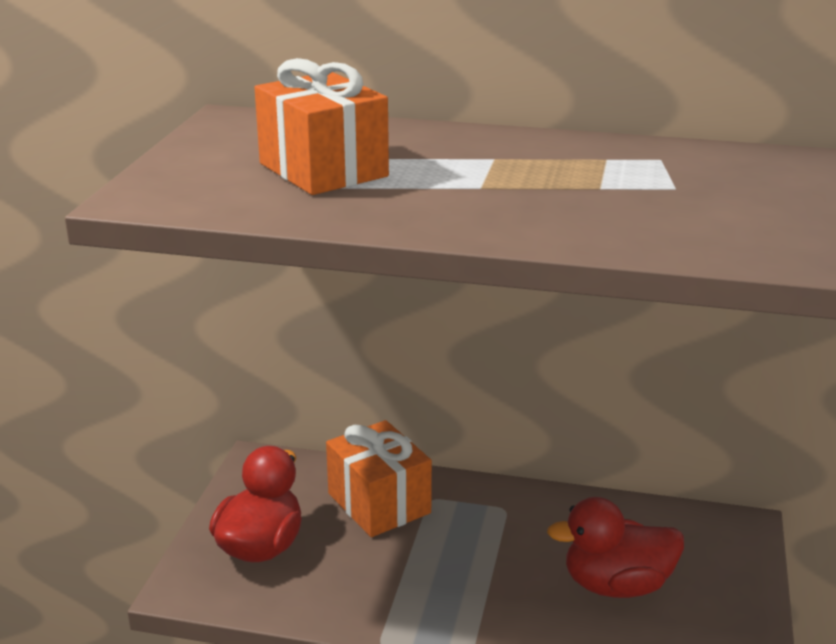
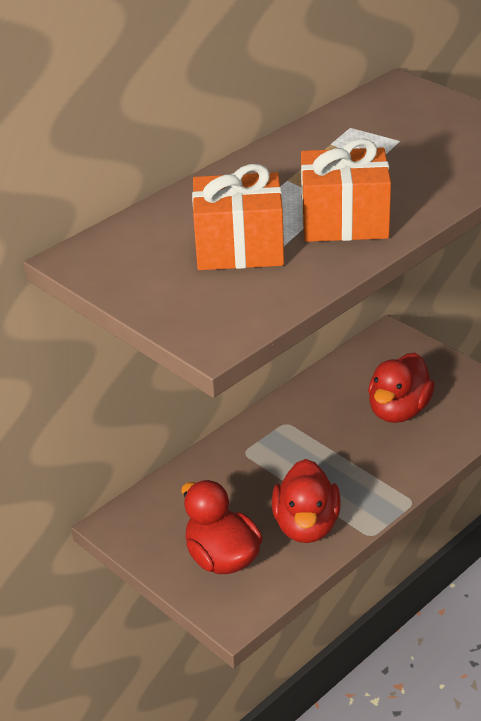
camera: 55 degrees left, 10 degrees up
orange gift [326,420,432,537] -> orange gift moved to [301,138,391,242]
none -> red duck [272,459,341,543]

